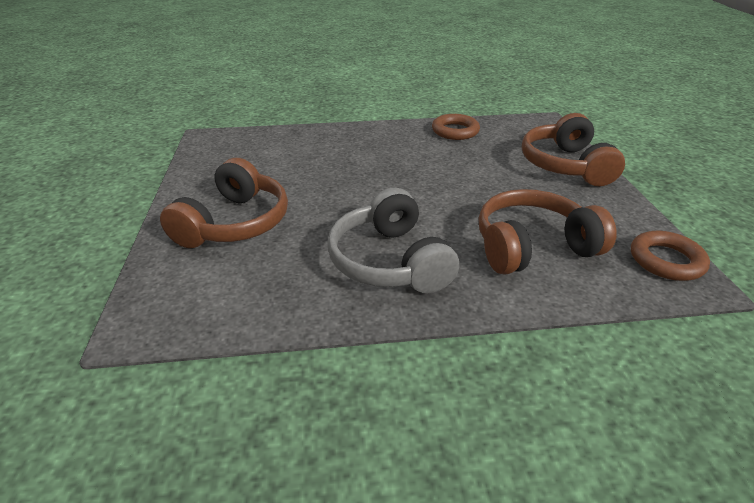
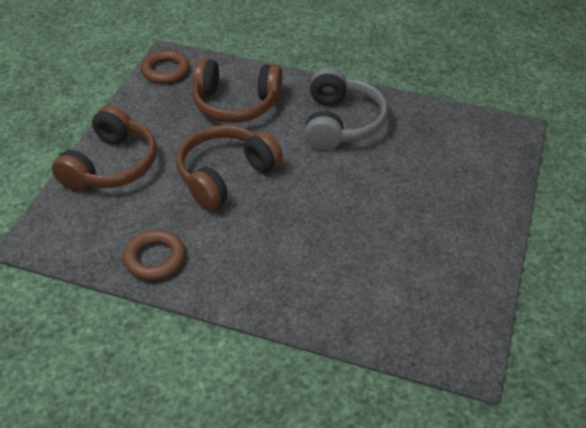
camera: 155 degrees left, 10 degrees up
brown headphones [160,158,288,248] -> brown headphones moved to [177,125,283,210]

